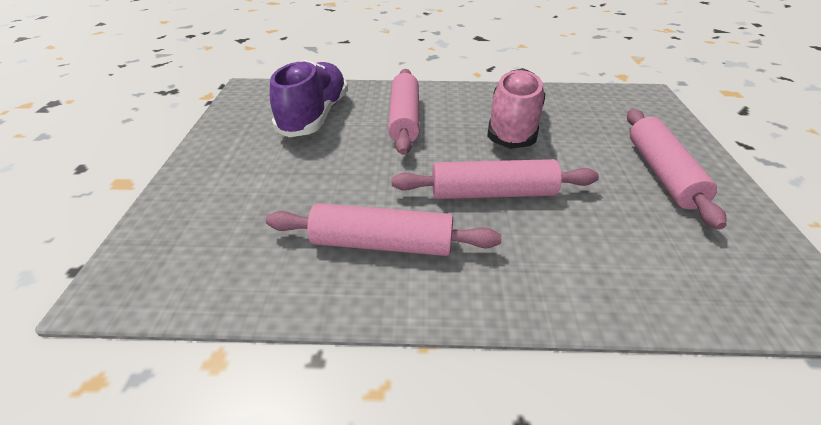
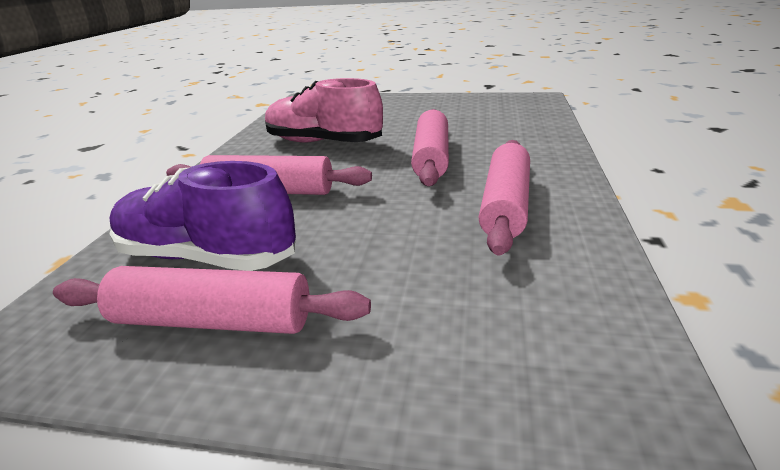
camera: 80 degrees left, 10 degrees down
pink rolling pin [627,109,726,229] -> pink rolling pin moved to [53,266,371,334]

